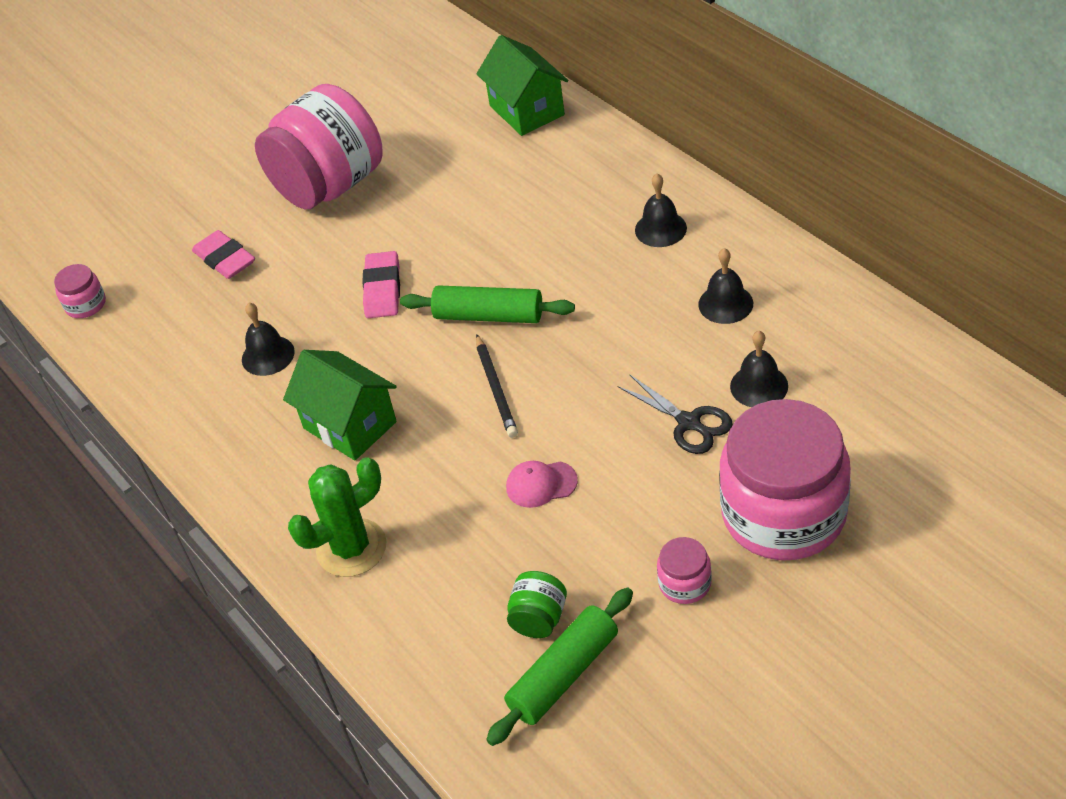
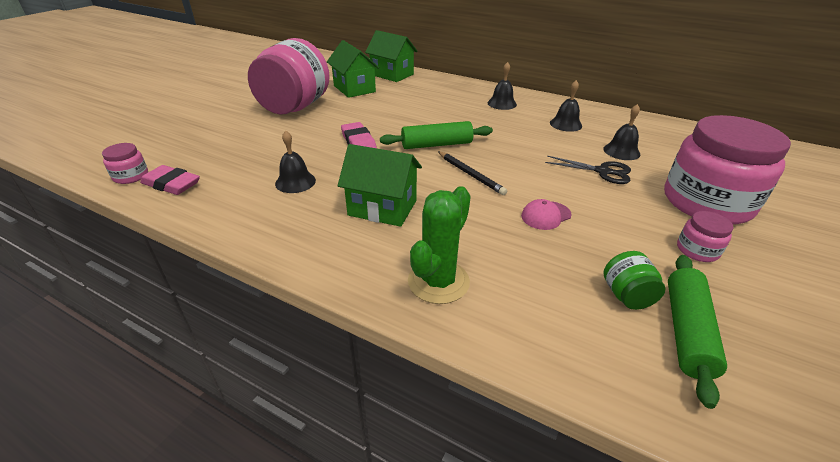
camera: 30 degrees left, 10 degrees down
pink eraser [192,230,255,279] -> pink eraser moved to [140,165,200,195]
none -> green house [327,40,379,98]

